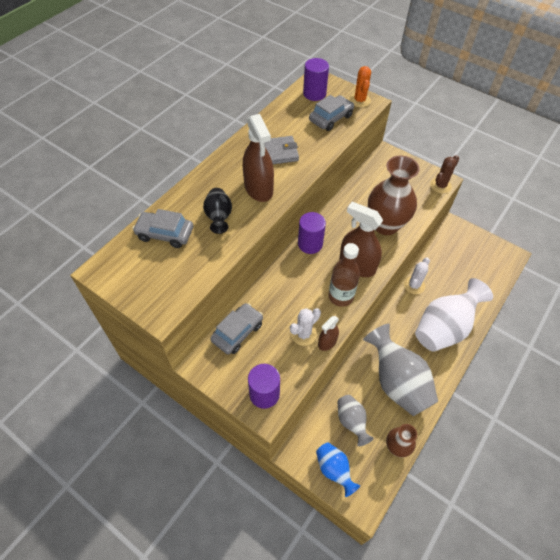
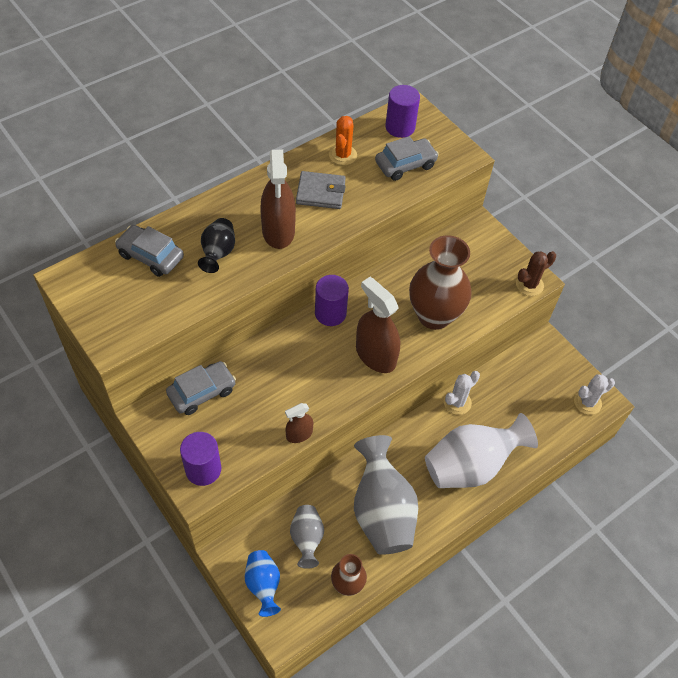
camera: 15 degrees right, 0 degrees up
white cactus [290,308,321,346] -> white cactus moved to [574,375,615,415]
brown bottle [329,243,360,307] -> none
orange cactus [349,66,371,107] -> orange cactus moved to [329,116,357,165]

